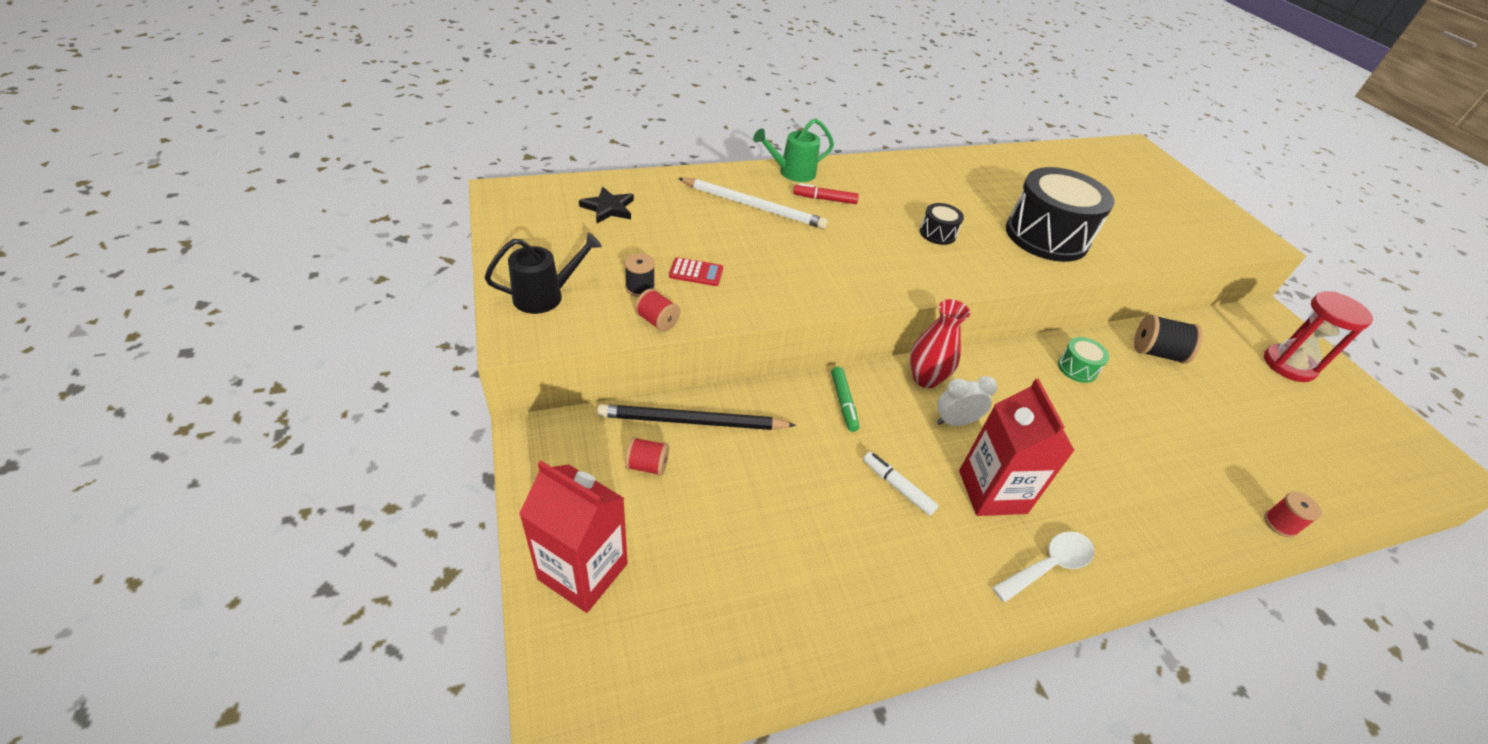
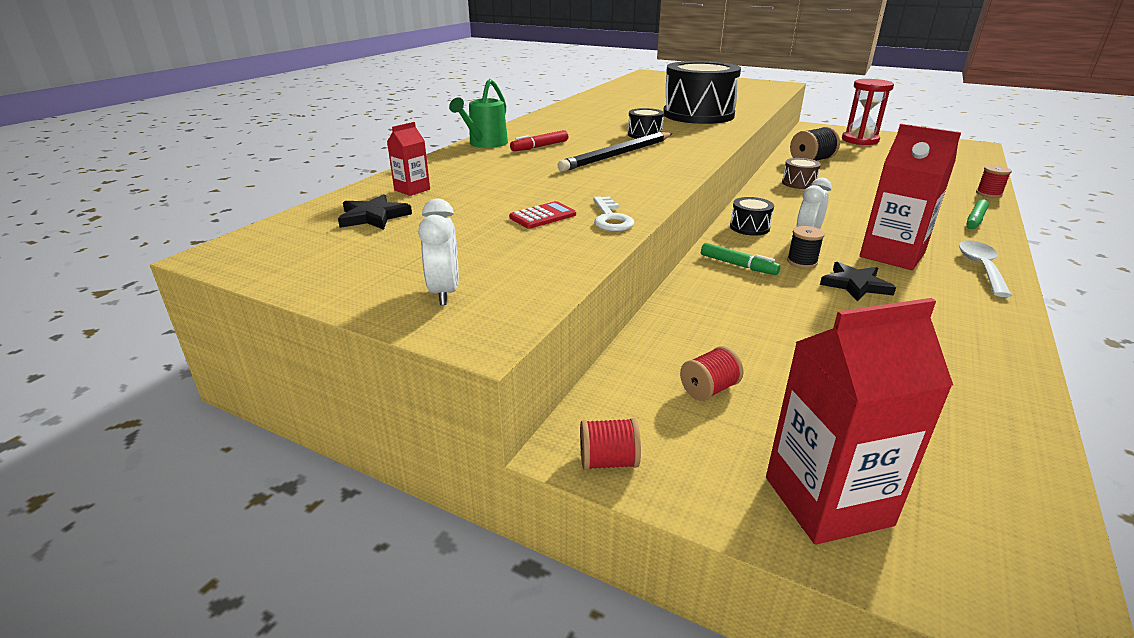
camera: 40 degrees left, 15 degrees down
black watering can [485,232,602,314] -> white clock [418,199,459,305]
black pencil [597,404,796,430] -> black pencil moved to [557,132,672,172]
black spool [625,253,655,297] -> black spool moved to [787,226,825,268]
red spool [635,289,680,332] -> red spool moved to [580,418,641,470]
white pencil [678,178,828,229] -> none
white marker [863,452,939,516] -> black star [820,262,896,302]
red vase [910,299,971,388] -> black drum [730,197,774,236]
green drum [1058,337,1109,383] -> brown drum [782,158,821,189]
none -> red carton [387,122,430,196]
none -> white key [593,196,634,231]
none -> green marker [966,200,989,229]

